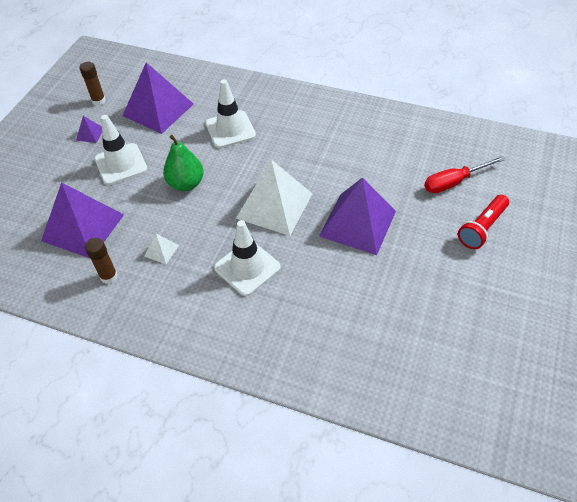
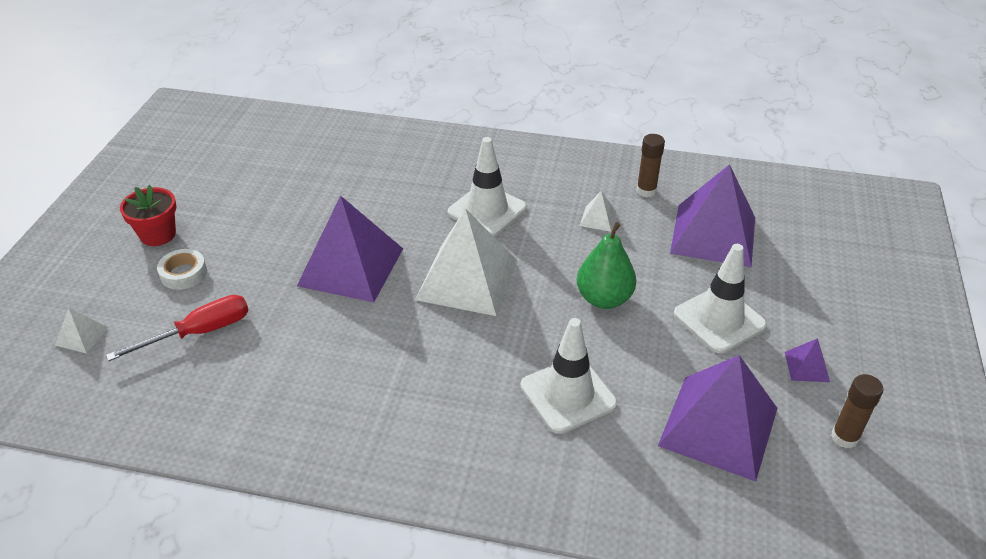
camera: 170 degrees right, 10 degrees down
red flashlight [458,195,509,249] -> white tape [157,249,207,290]
none -> white pyramid [55,308,108,353]
none -> red flower pot [120,185,176,246]

